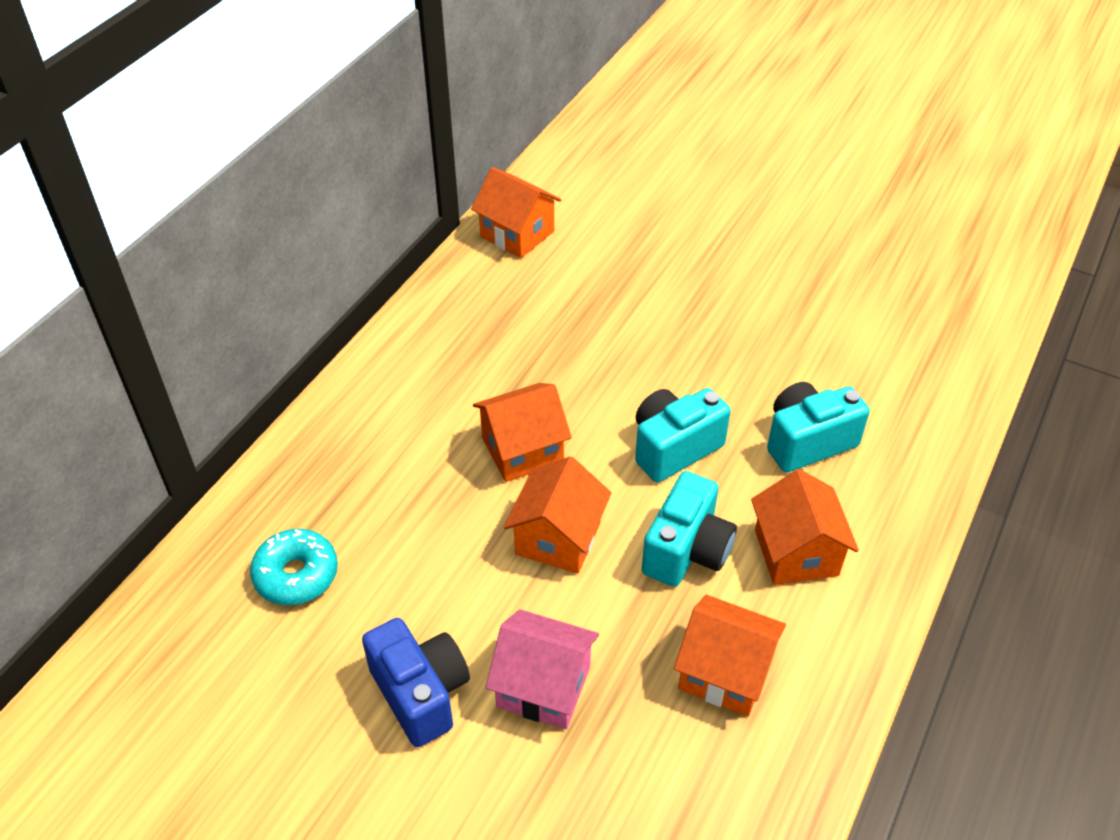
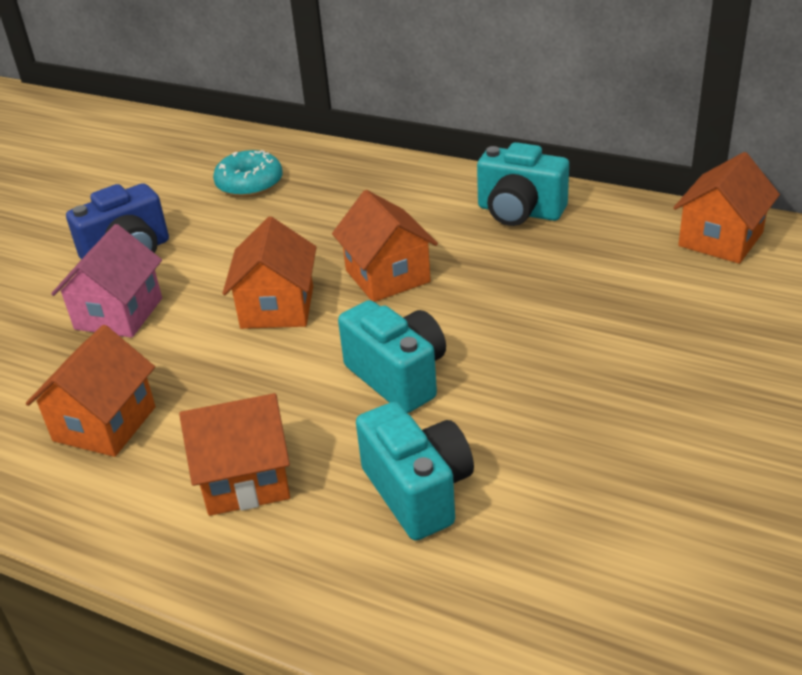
camera: 90 degrees right, 10 degrees down
orange house [504,456,611,574] -> orange house turned 75 degrees clockwise [223,216,317,329]
turquoise camera [642,471,737,587] -> turquoise camera moved to [477,142,569,226]

